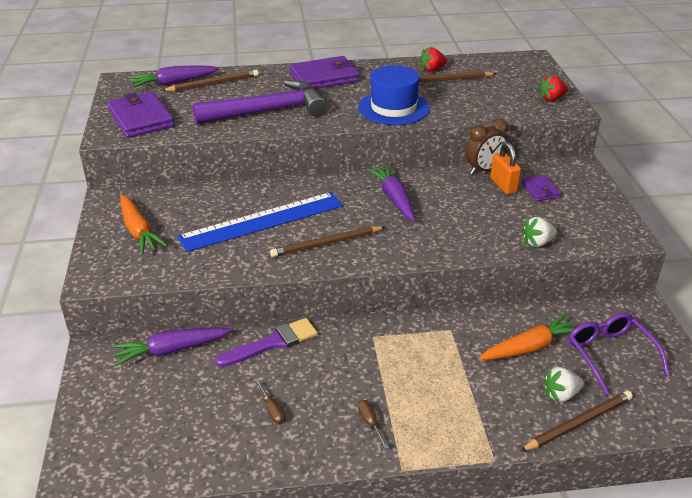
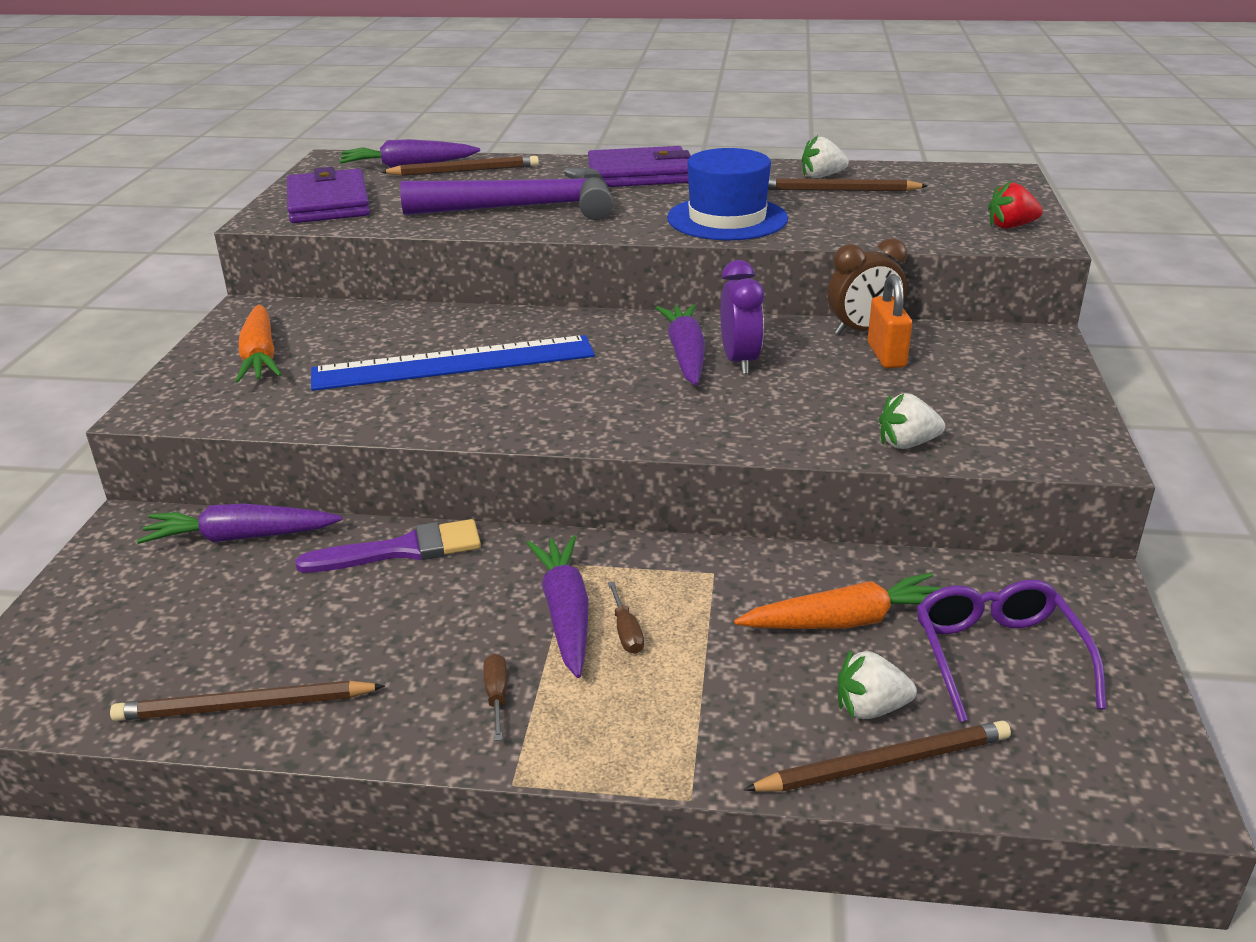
camera: 15 degrees right, 5 degrees down
brown screwdriver [255,380,285,424] -> brown screwdriver moved to [608,582,644,654]
brown pencil [270,226,385,257] -> brown pencil moved to [110,680,385,721]
red strawberry [419,47,447,72] -> white strawberry [802,135,849,178]
purple wallet [521,175,561,201] -> none
none -> purple carrot [527,535,589,678]
none -> purple clock [720,260,764,374]

